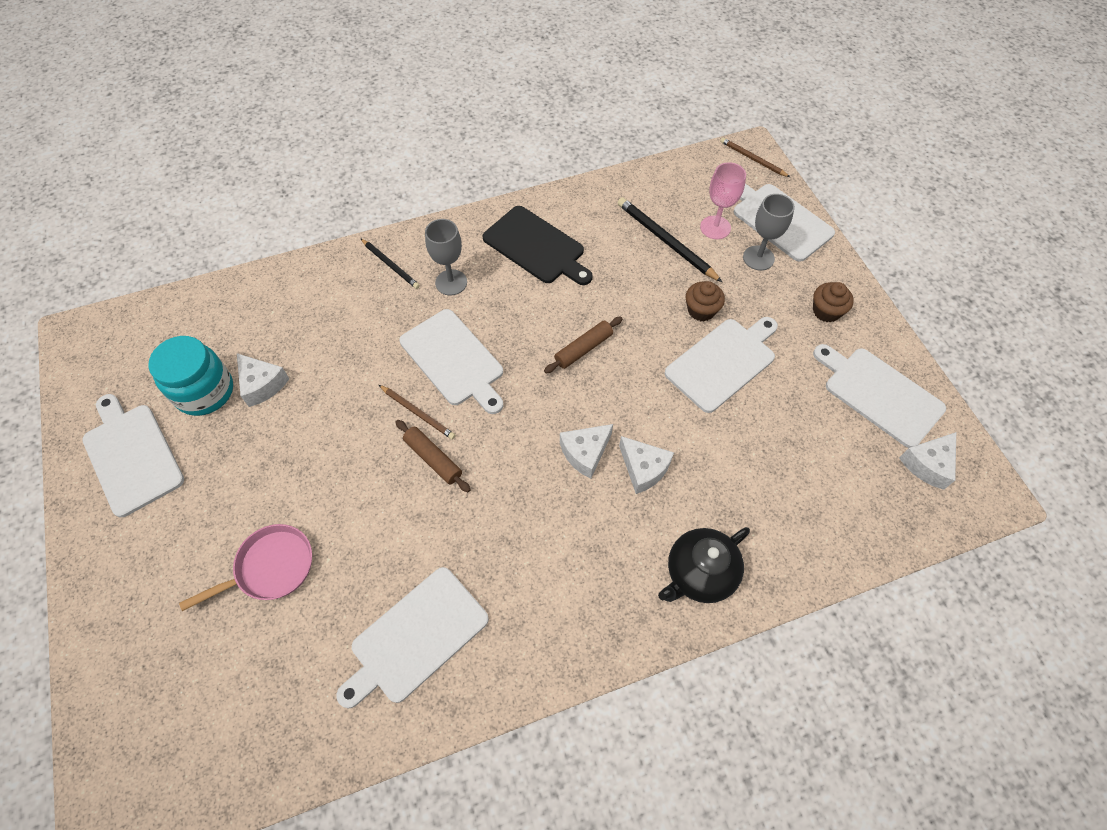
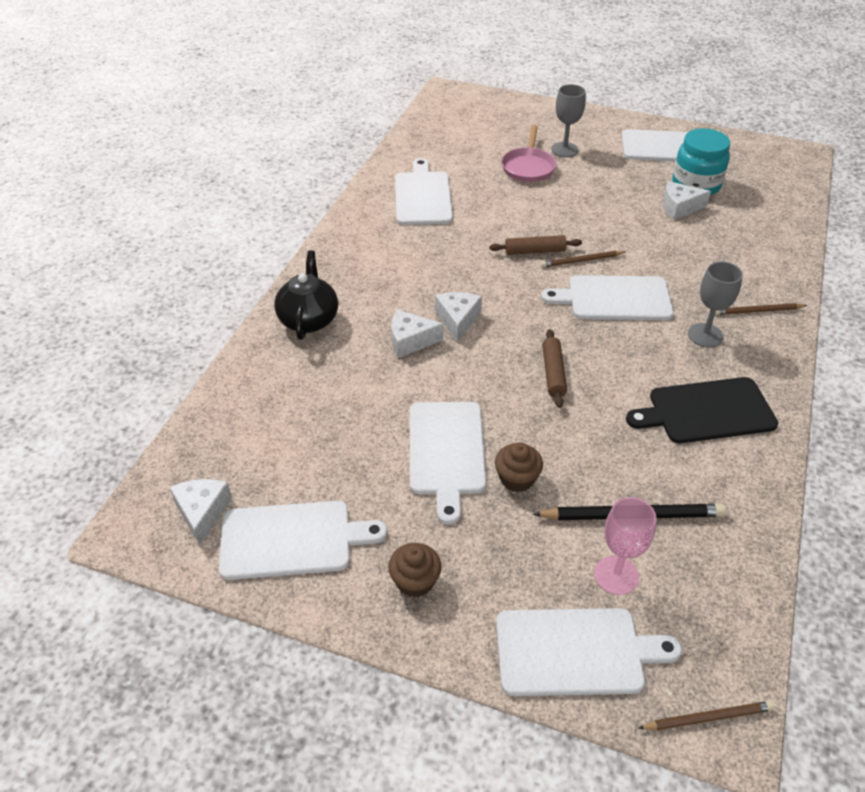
camera: 130 degrees right, 15 degrees down
black pencil [360,238,420,289] -> brown pencil [715,303,807,315]
grey goblet [743,194,795,270] -> grey goblet moved to [551,84,586,157]

